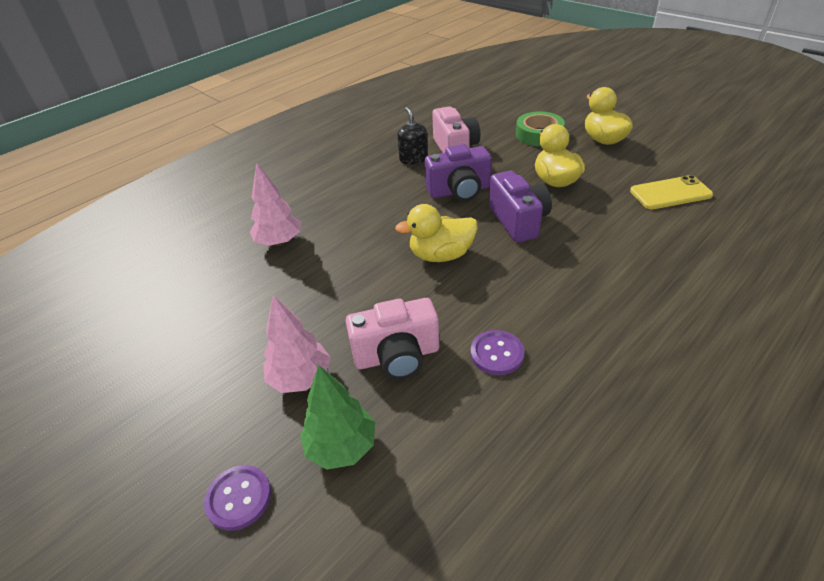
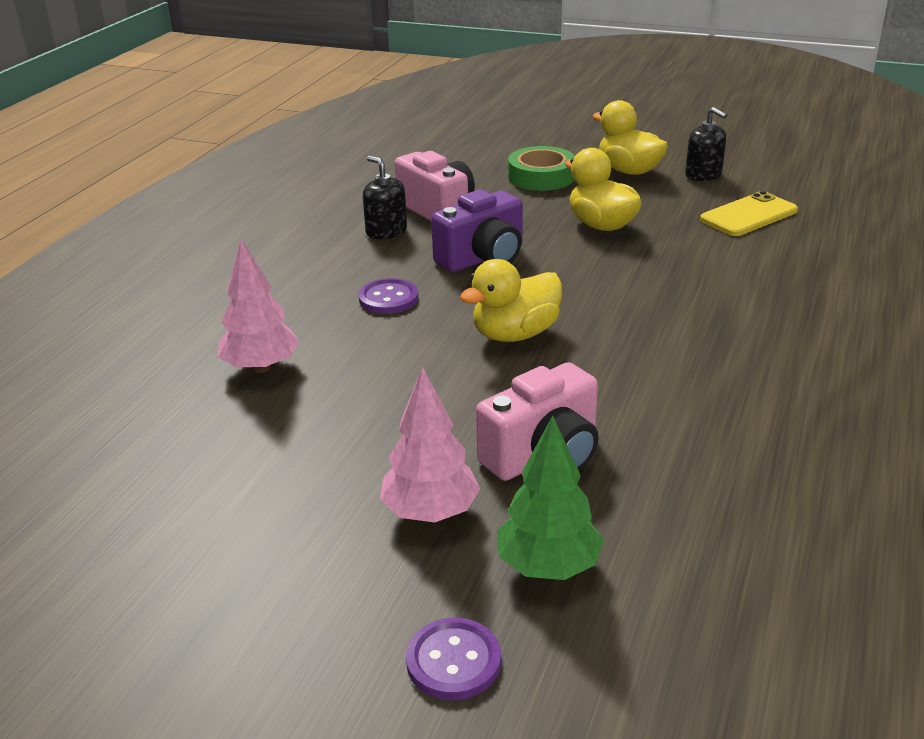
camera: 25 degrees left, 10 degrees down
purple button [470,330,524,375] -> purple button moved to [358,278,418,314]
purple camera [489,171,552,243] -> none
none -> black soap dispenser [685,107,727,181]

